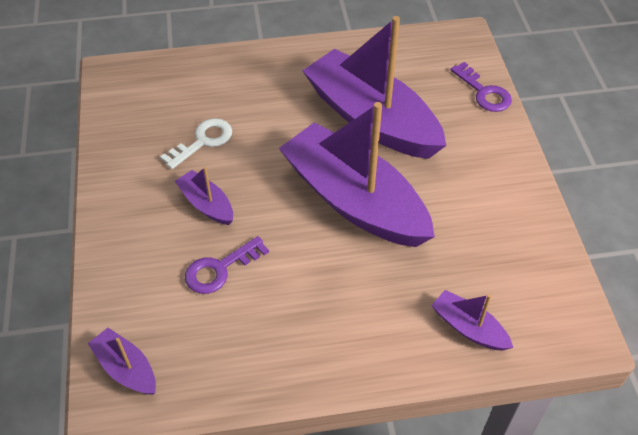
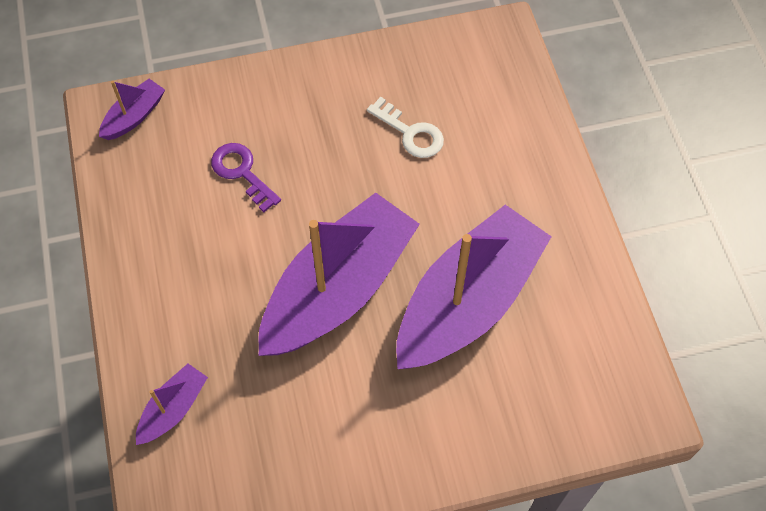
camera: 85 degrees right, 10 degrees up
purple boat [175,167,233,225] -> none
purple key [450,62,512,112] -> none

